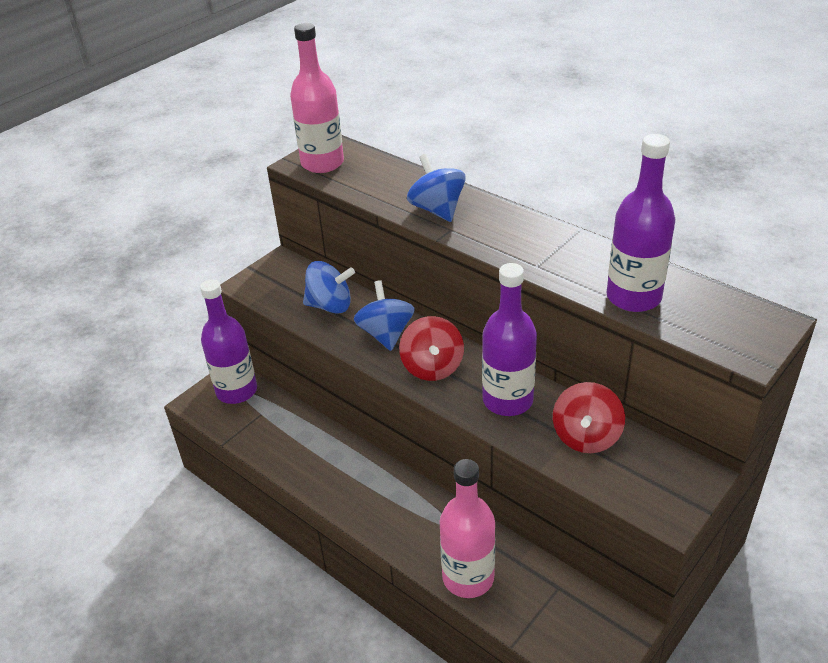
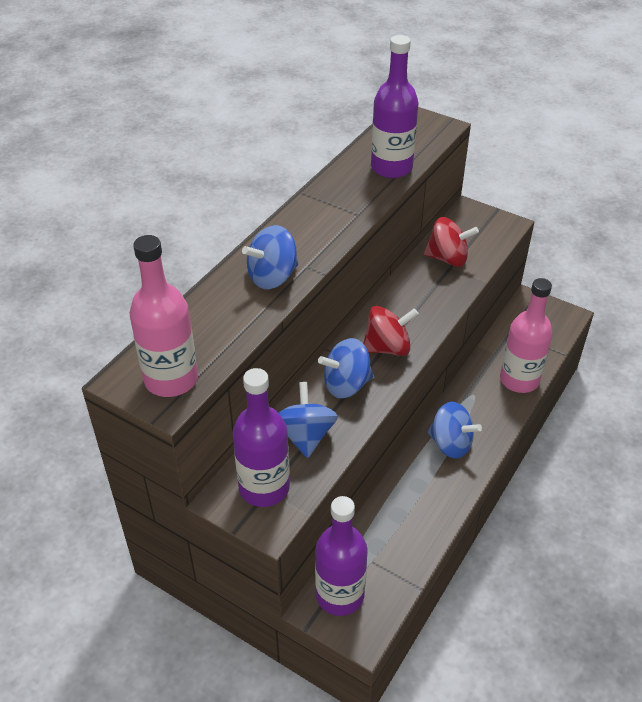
camera: 100 degrees left, 5 degrees up
purple bottle [482,263,537,416] -> purple bottle moved to [232,368,290,507]
none -> blue spinning top [428,402,482,459]

